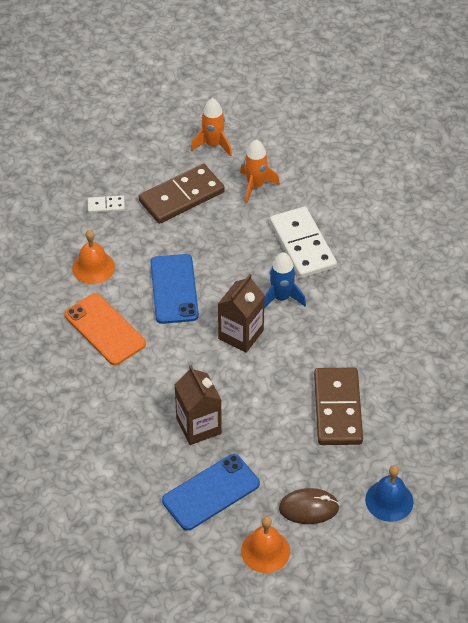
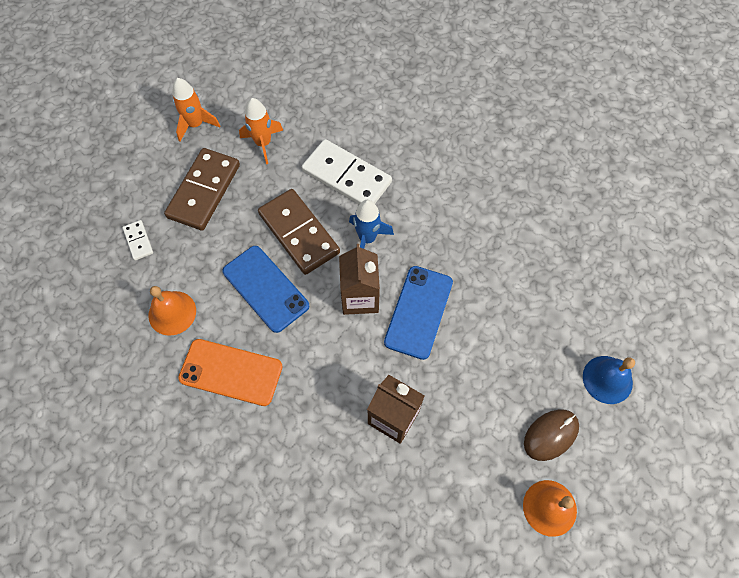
camera: 35 degrees left, 15 degrees up
white domino [88,196,125,213] -> white domino turned 75 degrees counterclockwise [123,220,153,260]
blue phone [162,454,260,531] -> blue phone moved to [384,266,453,360]
brown domino [314,368,363,445] -> brown domino moved to [258,189,340,275]

